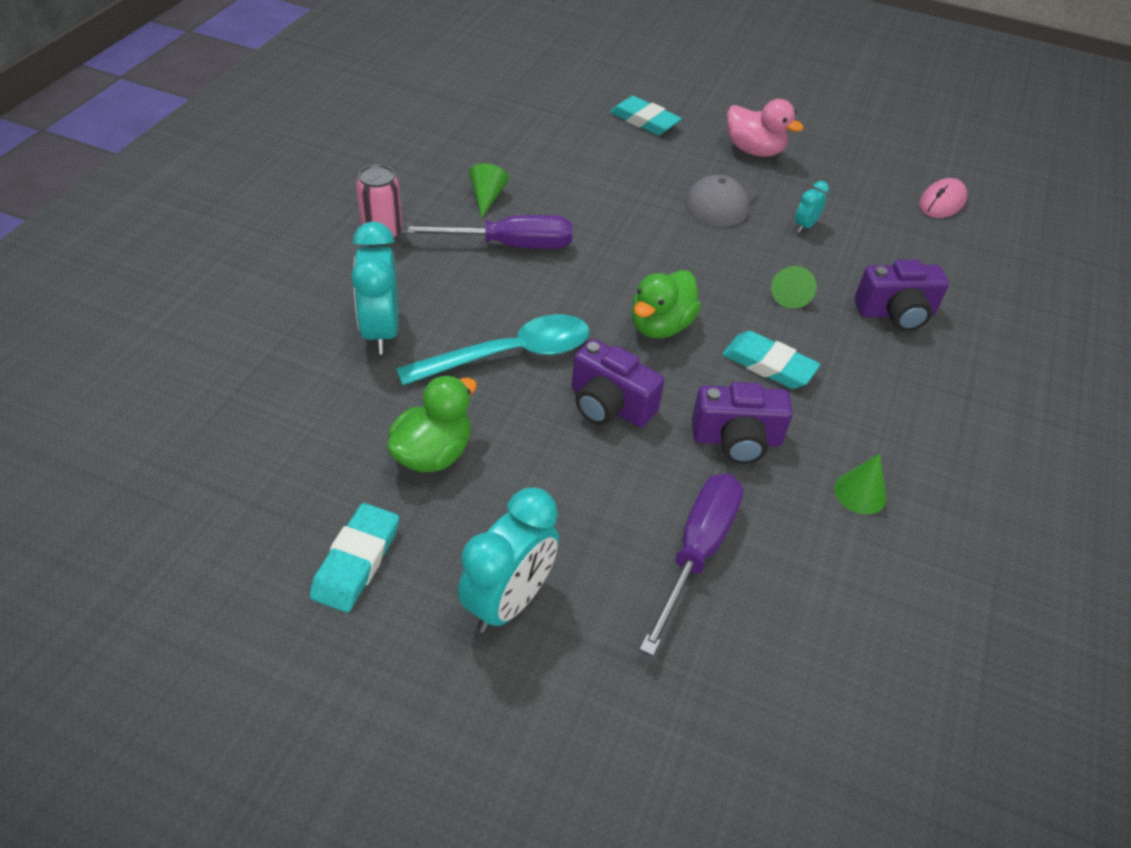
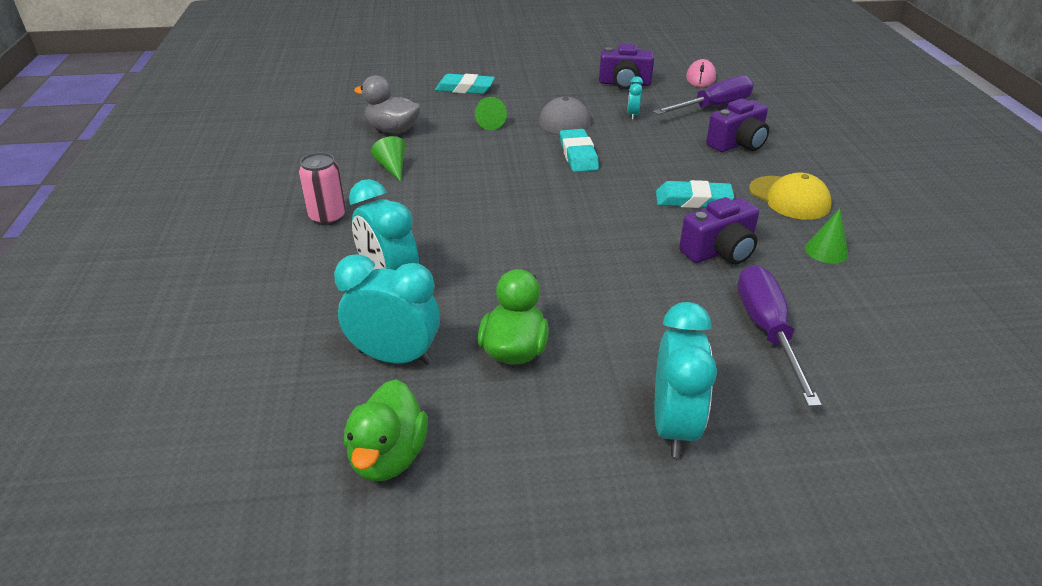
camera: 25 degrees left, 10 degrees down
turquoise eraser [310,503,399,613] -> turquoise eraser moved to [560,129,599,172]
turquoise spoon [396,314,590,386] -> none
purple screwdriver [401,215,573,249] -> purple screwdriver moved to [653,76,754,115]
purple camera [572,339,664,427] -> purple camera moved to [599,44,654,90]
green duck [632,270,701,339] -> green duck moved to [344,379,428,482]
pink duck [727,99,804,157] -> none
green cone [771,266,817,309] -> green cone moved to [475,97,507,130]
none -> turquoise clock [334,254,440,365]
none -> grey duck [354,75,421,133]
none -> yellow cap [749,173,832,220]

